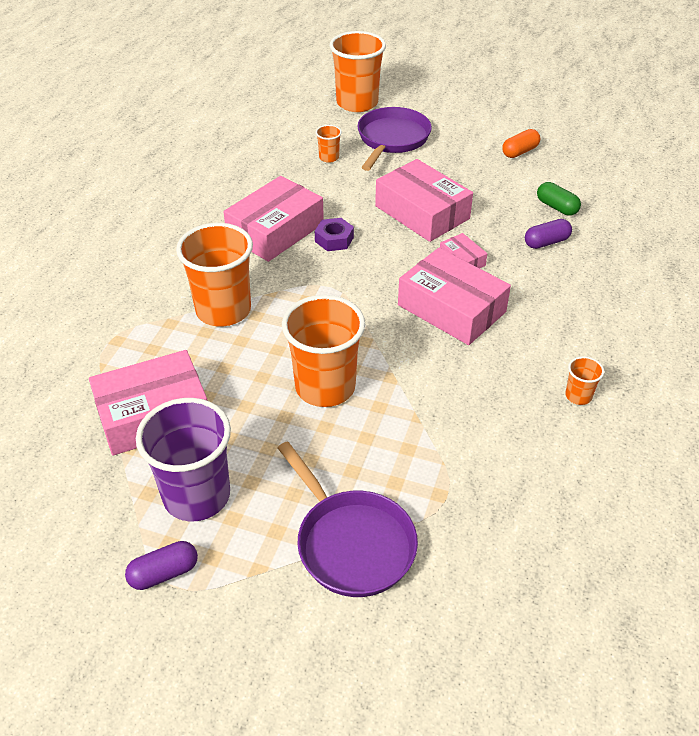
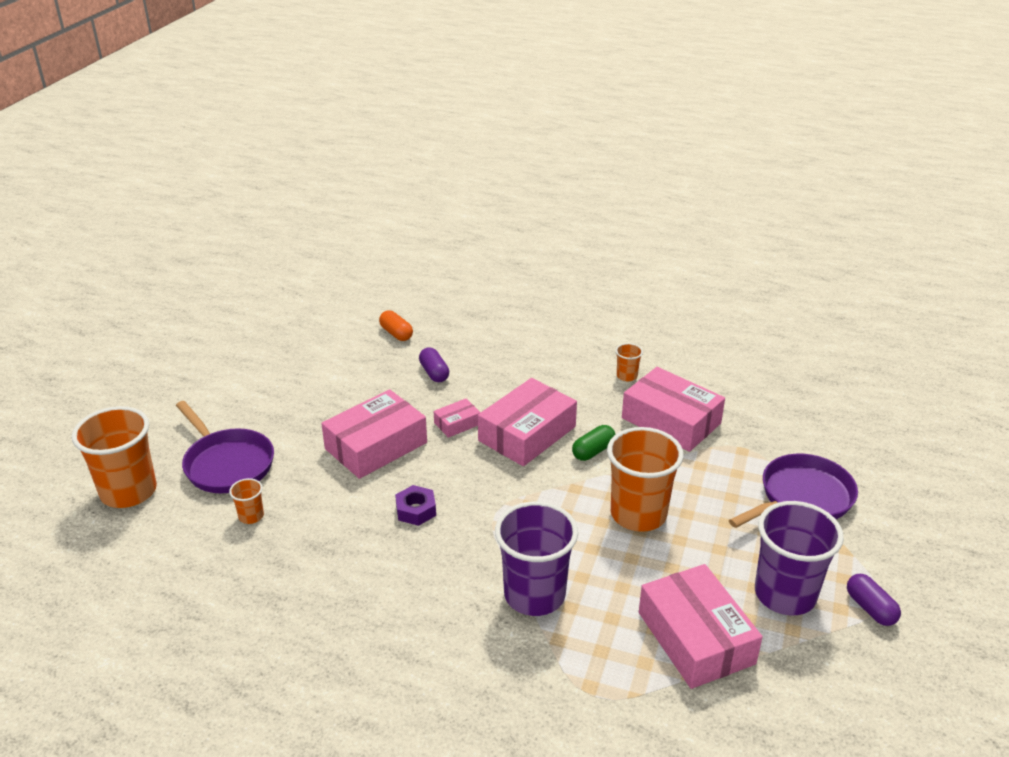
camera: 90 degrees left, 10 degrees down
orange cup [176,223,253,326] -> purple cup [495,501,578,616]
pink box [223,176,324,262] -> pink box moved to [622,367,725,452]
purple pan [358,107,432,171] -> purple pan turned 150 degrees counterclockwise [176,401,274,493]
orange capsule [502,129,540,158] -> orange capsule moved to [379,310,413,341]
green capsule [537,182,581,215] -> green capsule moved to [572,425,615,461]

